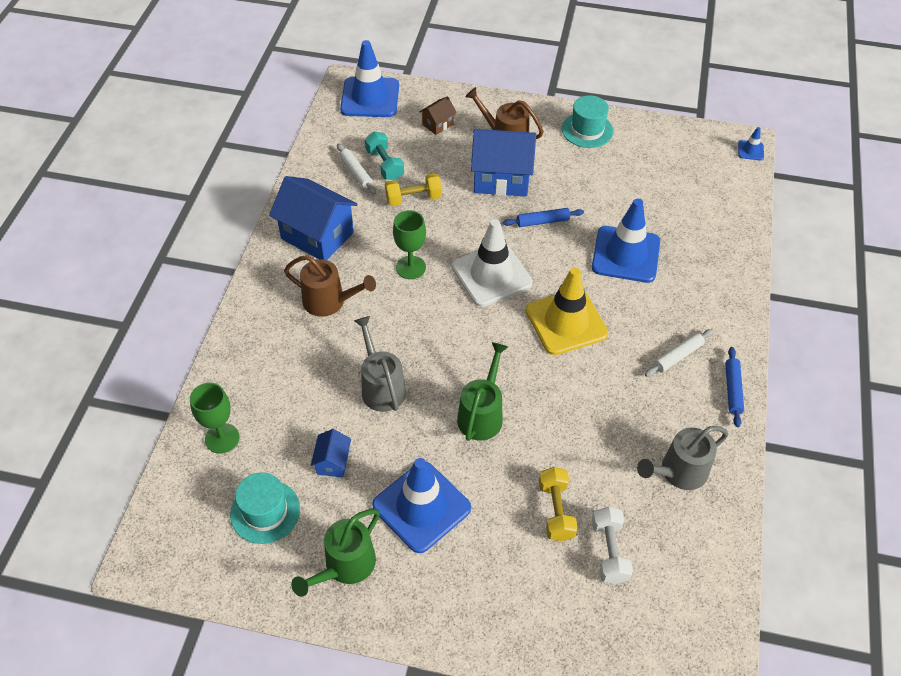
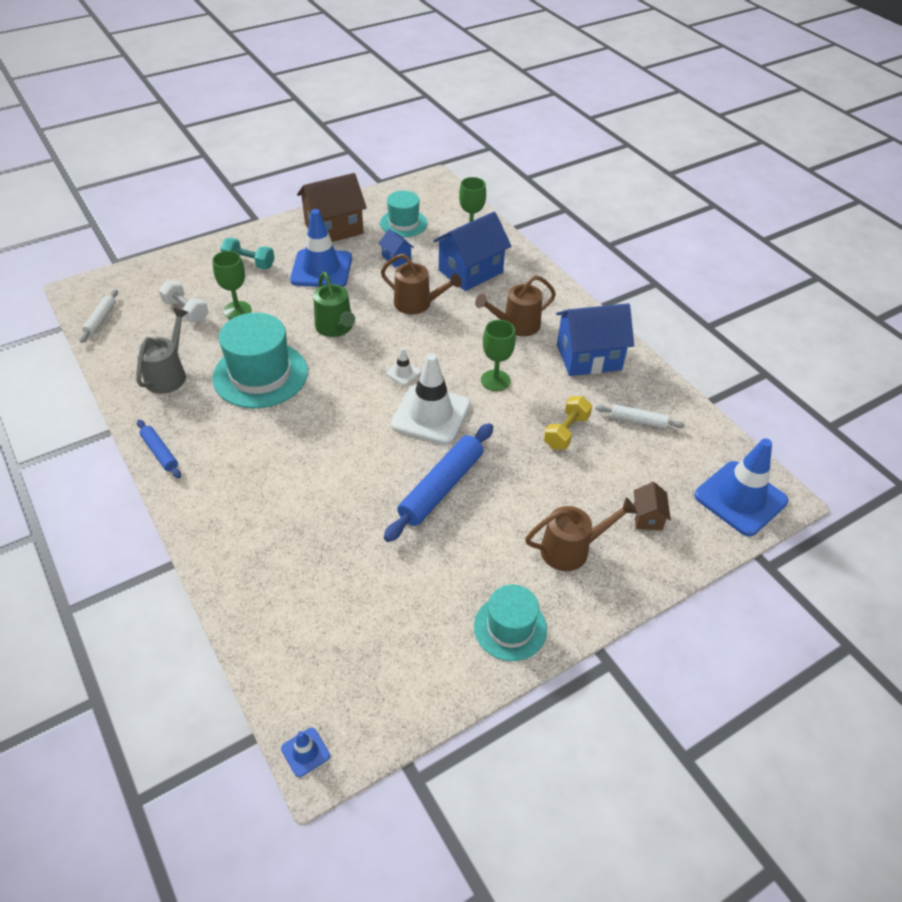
camera: 135 degrees right, 5 degrees down
green watering can [291,509,380,597] -> brown house [297,173,367,242]
grey watering can [354,316,406,412] -> brown watering can [381,254,462,314]
turquoise dumbbell [365,131,404,180] -> turquoise dumbbell moved to [220,238,275,269]
blue house [471,129,536,197] -> blue house moved to [433,211,511,291]
blue rolling pin [503,208,584,227] -> blue rolling pin [384,423,493,542], size x1.87
yellow traffic cone [526,267,608,355] -> none
yellow dumbbell [539,467,578,541] -> green goblet [212,251,252,319]
blue traffic cone [592,198,660,283] -> none
white rolling pin [645,329,713,377] -> white rolling pin moved to [80,289,118,343]
none -> turquoise hat [212,313,308,408]
none -> white traffic cone [386,348,421,385]

